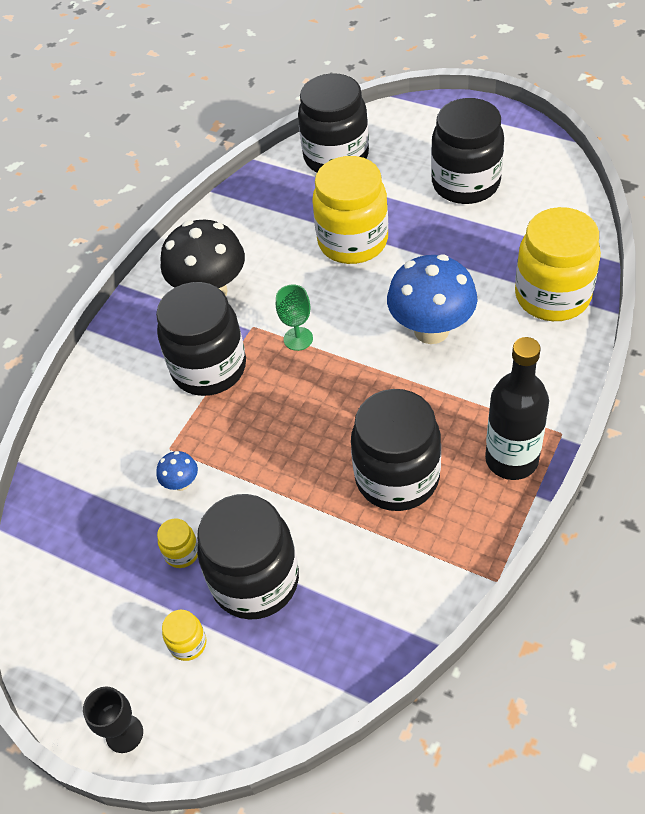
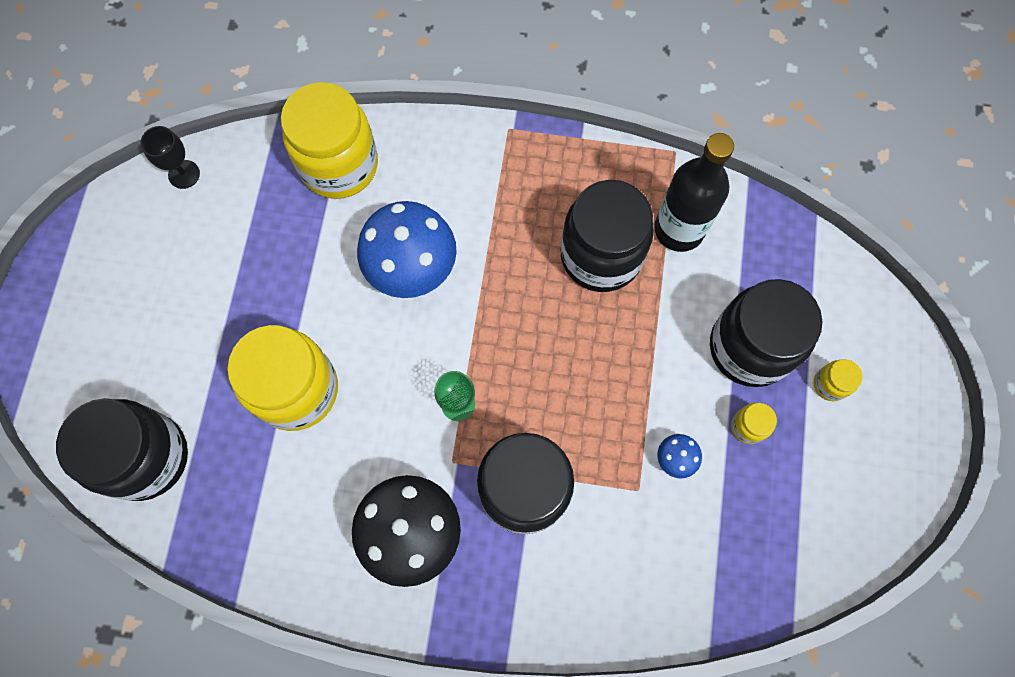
camera: 115 degrees left, 20 degrees up
black goblet [83,687,143,753] -> black goblet moved to [140,126,200,189]
black jar [431,98,504,204] -> none
black bottle [485,337,549,480] -> black bottle moved to [654,133,734,252]

